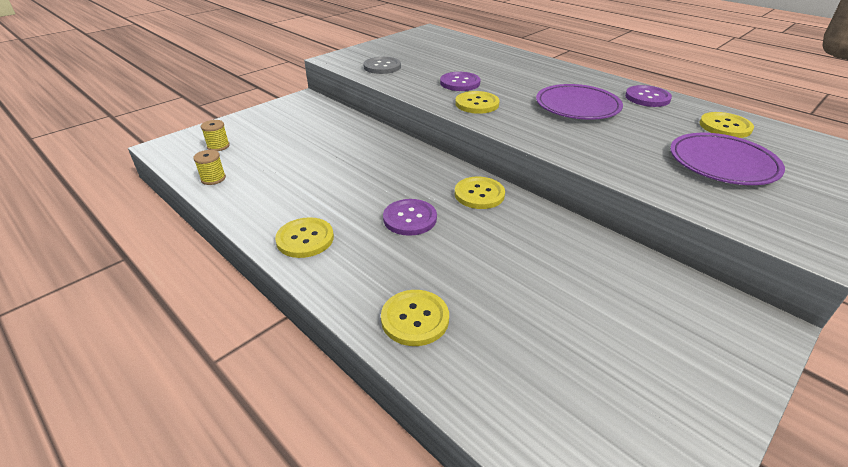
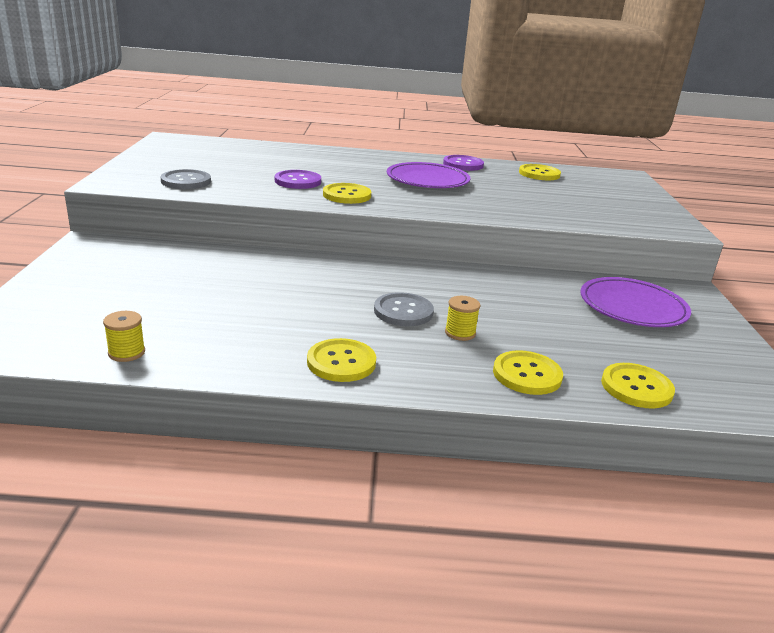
camera: 45 degrees left, 10 degrees down
yellow spool [201,120,230,151] -> yellow spool moved to [445,296,480,341]
purple button [383,199,437,236] -> grey button [374,292,434,326]
yellow button [455,177,505,209] -> yellow button moved to [601,363,675,409]
purple plate [670,133,785,185] -> purple plate moved to [580,277,691,327]

